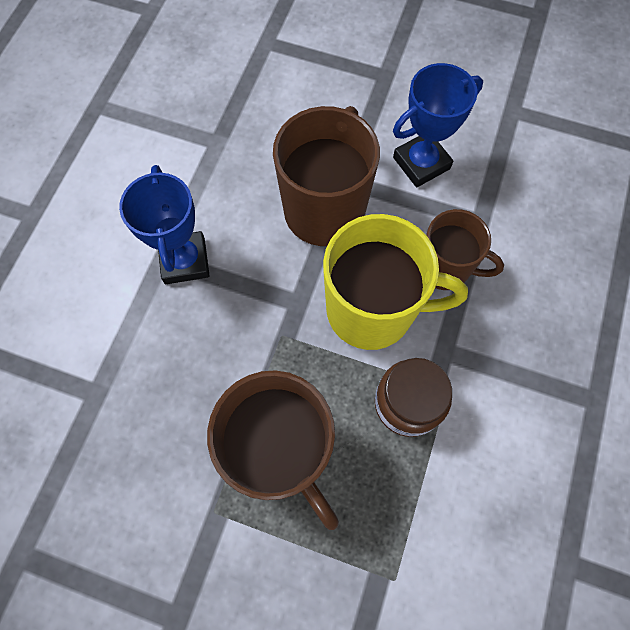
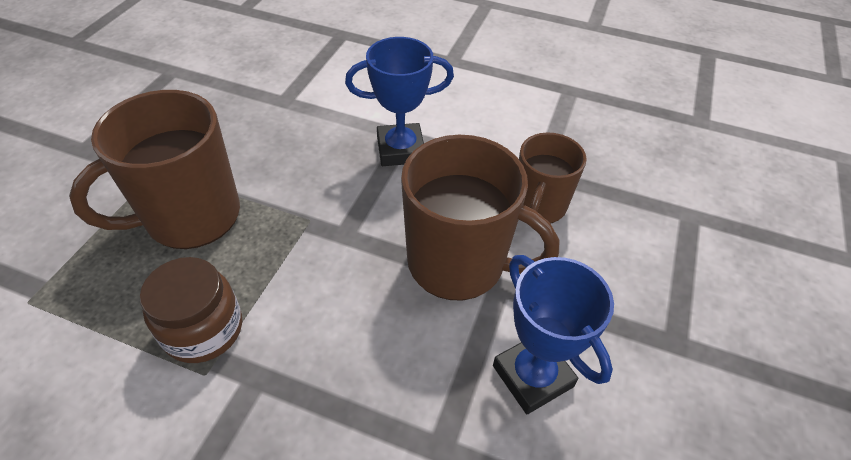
camera: 90 degrees right, 20 degrees down
yellow mug [323,214,468,350] -> none
brown mug [426,209,504,290] -> brown mug moved to [519,132,587,224]

